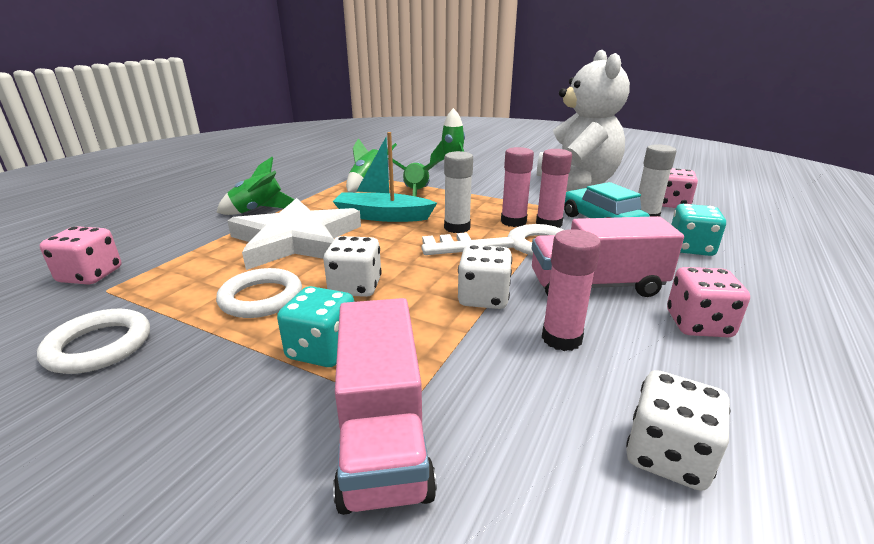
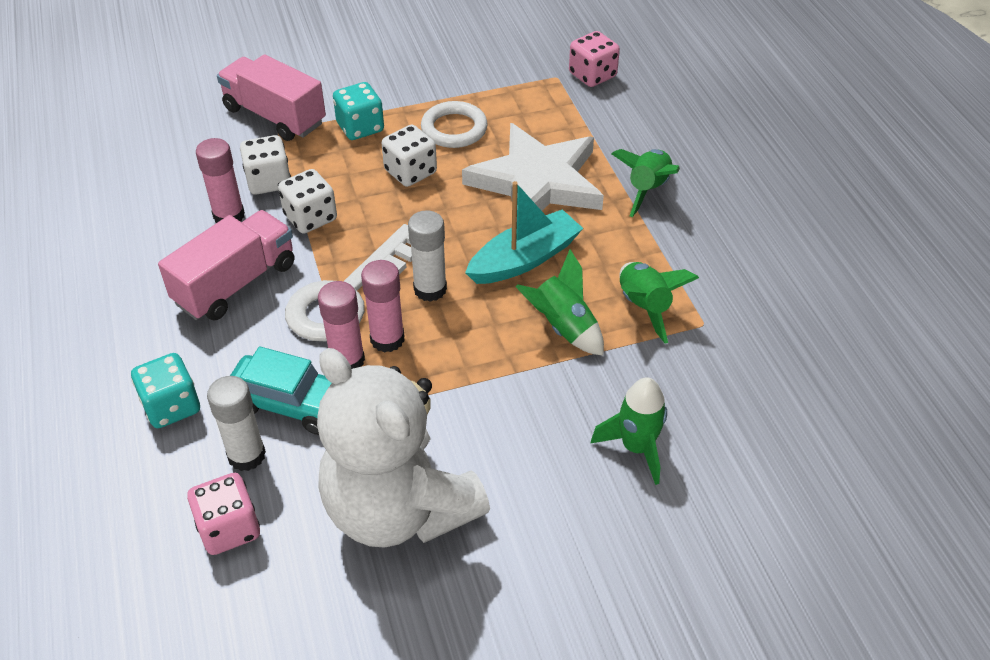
camera: 135 degrees right, 20 degrees up
white ring [37,309,150,374] -> none
white dice [626,370,731,491] -> white dice moved to [240,135,291,194]
pink dice [667,267,750,337] -> none

